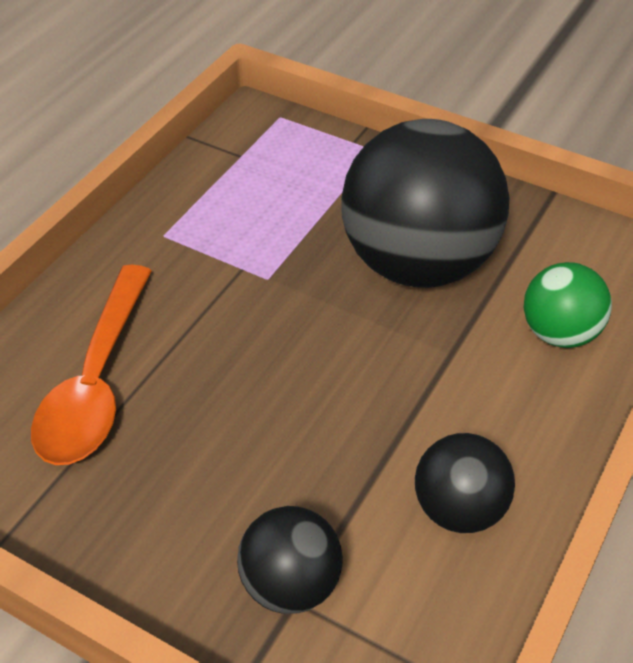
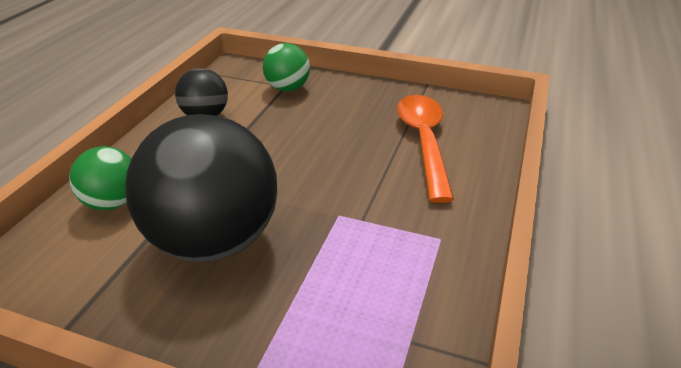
camera: 170 degrees right, 10 degrees down
black ball [237,506,343,614] -> green ball [263,43,310,91]

